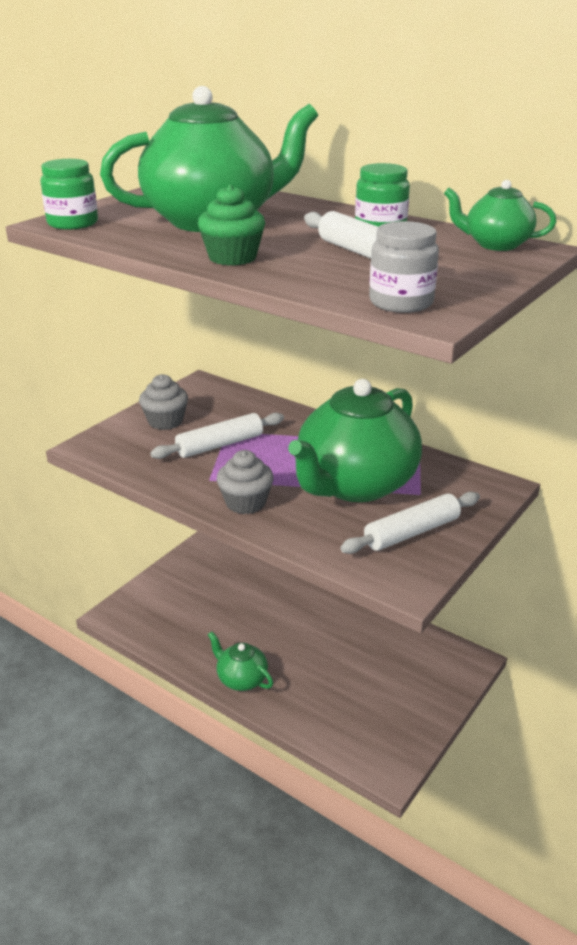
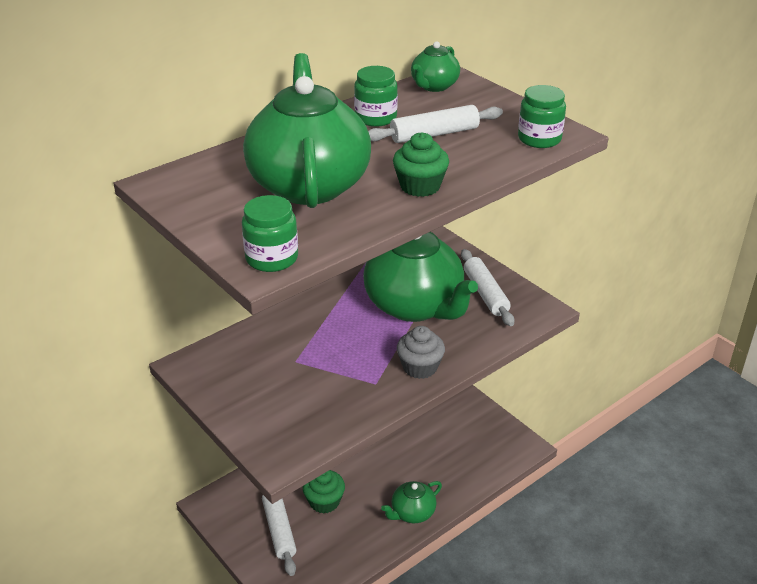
camera: 75 degrees left, 5 degrees up
grey cupcake [139,374,188,430] -> none
white rolling pin [150,413,284,459] -> white rolling pin moved to [262,495,297,576]
grey jar [369,221,439,313] -> green jar [518,85,566,148]
none -> green cupcake [303,470,345,514]

